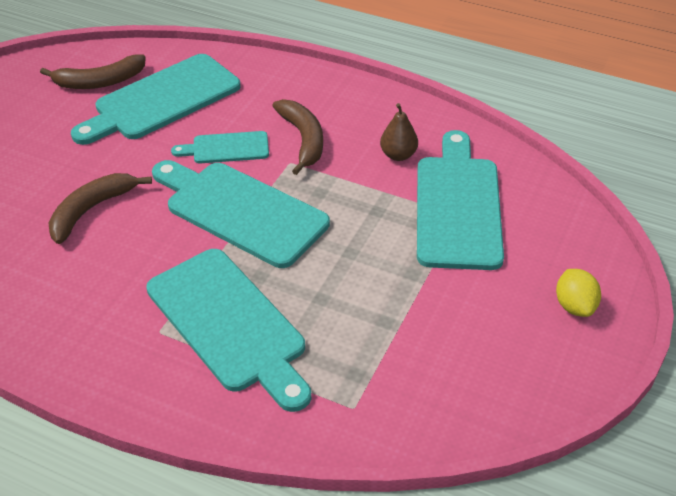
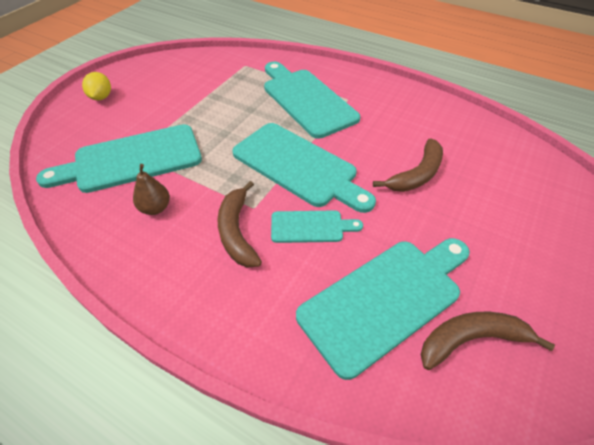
camera: 175 degrees left, 5 degrees up
turquoise cutting board [417,130,504,270] -> turquoise cutting board turned 60 degrees clockwise [36,124,202,193]

